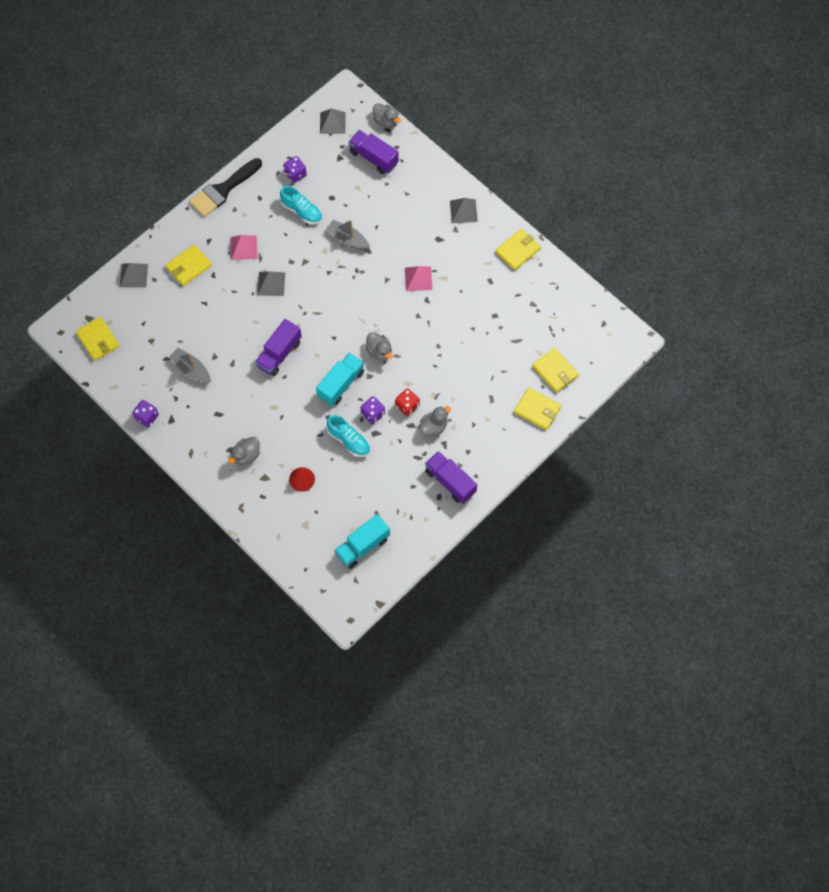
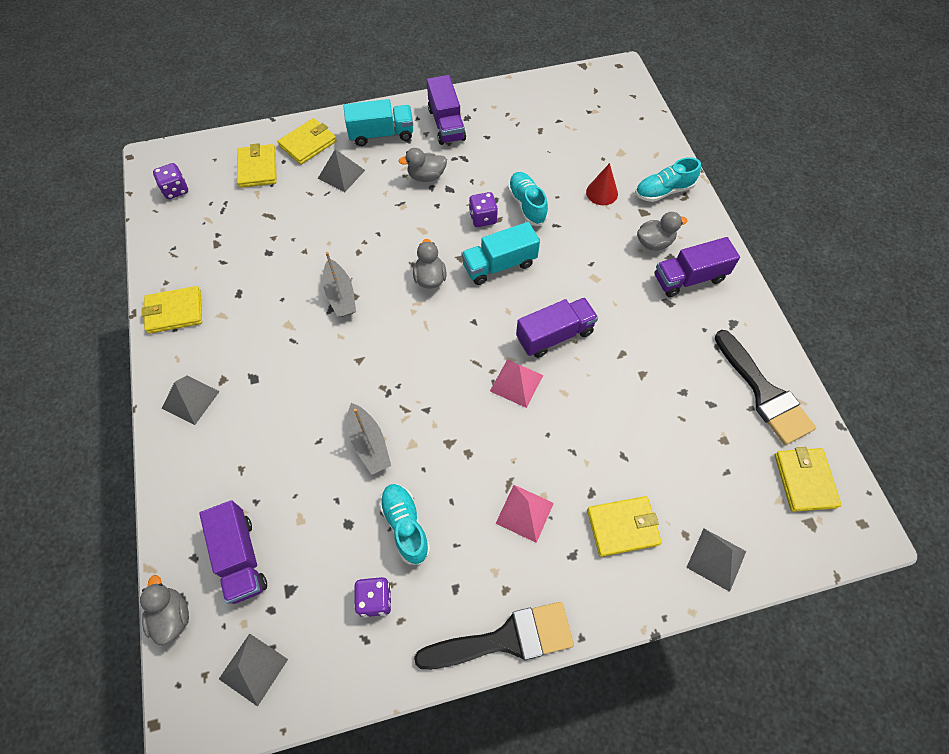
camera: 150 degrees left, 5 degrees down
purple dice [132,400,159,427] -> purple dice moved to [153,163,188,199]
grey boat [169,348,211,383] -> grey boat moved to [323,252,356,317]
grey pyramid [257,271,285,296] -> grey pyramid moved to [318,149,365,192]
turquoise truck [334,514,390,569] -> turquoise truck moved to [344,99,413,146]
red dice [395,388,420,416] -> none
pink pyramid [405,266,433,291] -> pink pyramid moved to [490,359,543,408]
yellow wallet [514,388,561,430] -> yellow wallet turned 75 degrees clockwise [278,118,337,165]
none -> turquoise shoe [635,157,701,202]
none -> purple truck [655,237,740,297]
none -> black brush [715,330,816,445]

